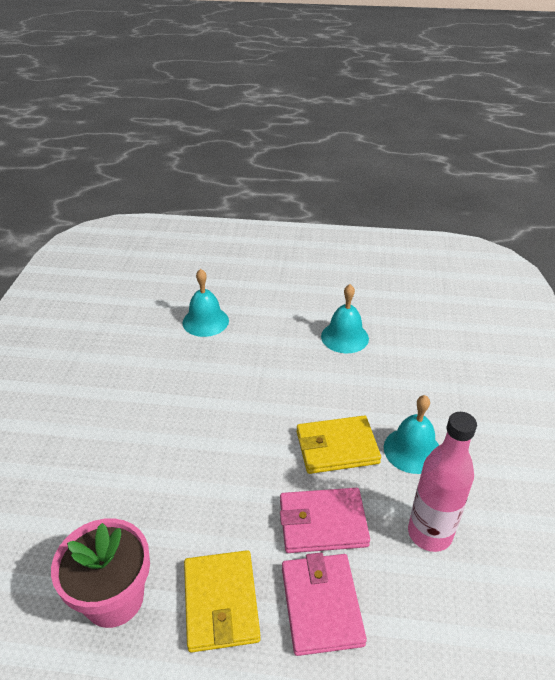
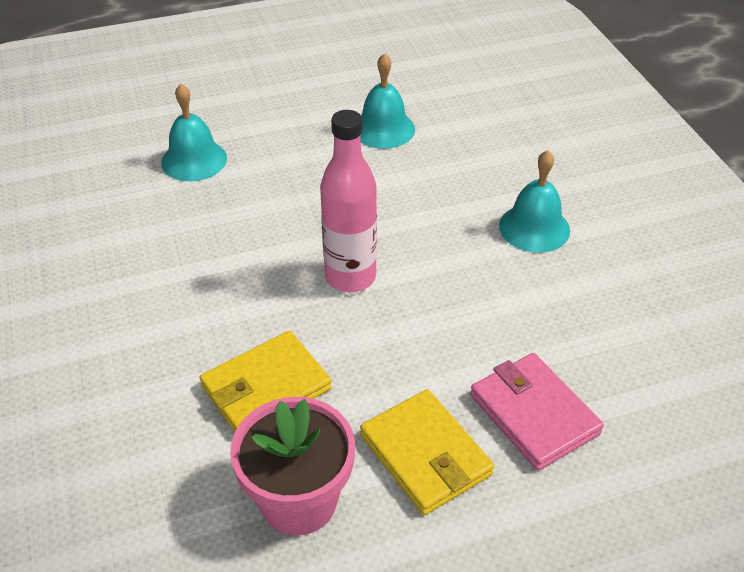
camera: 25 degrees left, 5 degrees up
pink wallet [280,488,370,553] -> none
yellow wallet [297,416,381,474] -> yellow wallet moved to [200,331,332,432]
pink bottle [408,412,477,552] -> pink bottle moved to [320,110,377,292]

